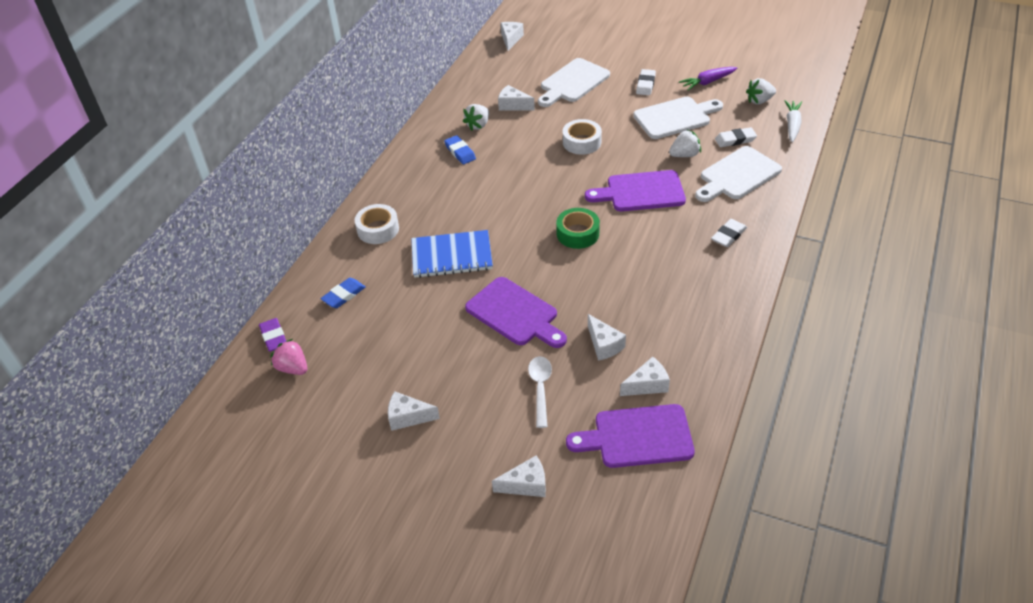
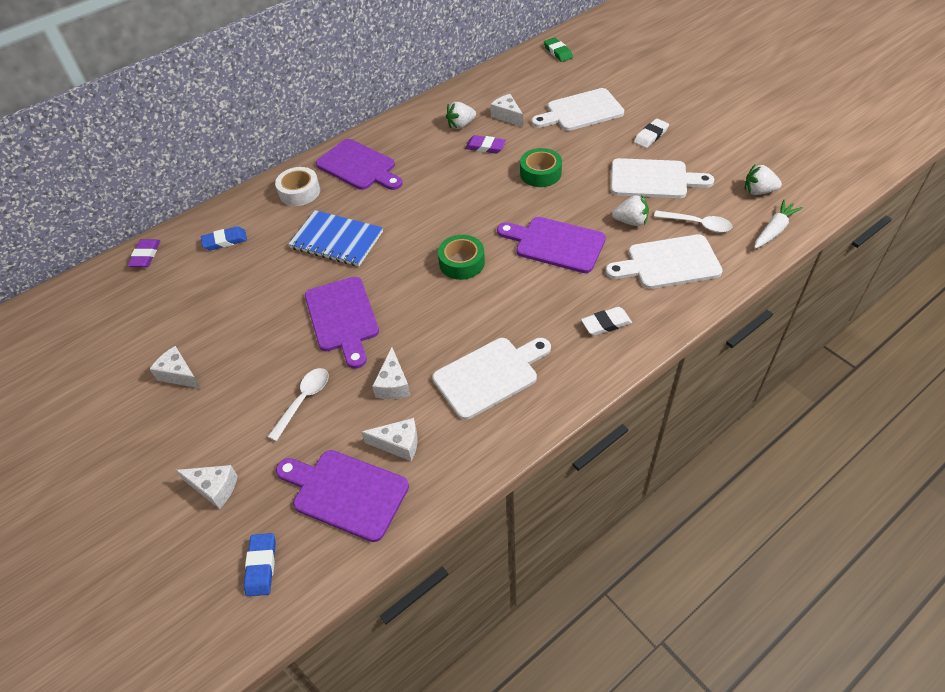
camera: 30 degrees right, 5 degrees up
pink strawberry [270,339,307,375] -> none
blue eraser [444,135,476,164] -> blue eraser moved to [244,533,276,596]
white cheese [501,22,524,51] -> green eraser [544,37,573,62]
white tape [563,119,602,155] -> green tape [520,148,562,187]
purple carrot [679,67,737,90] -> none
white eraser [715,127,757,147] -> white spoon [654,211,732,232]
none -> purple cutting board [316,139,403,190]
none -> white cutting board [432,338,551,420]
none -> purple eraser [465,135,506,154]

